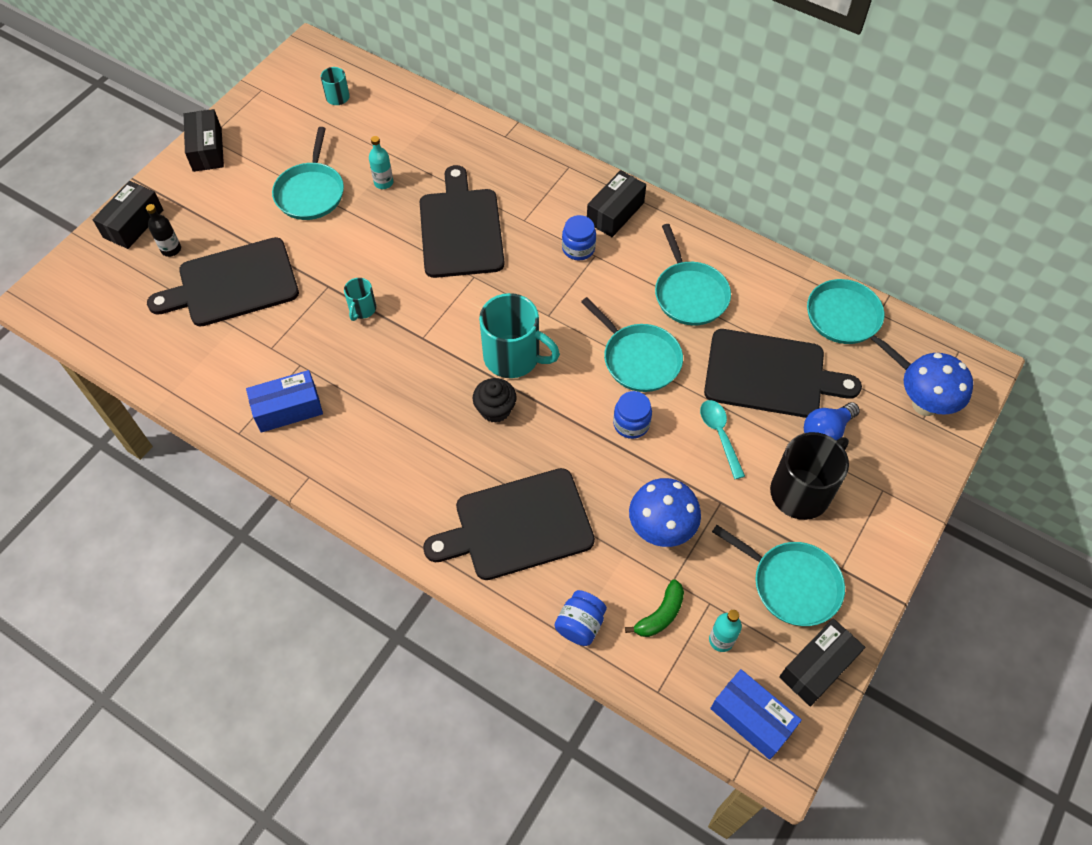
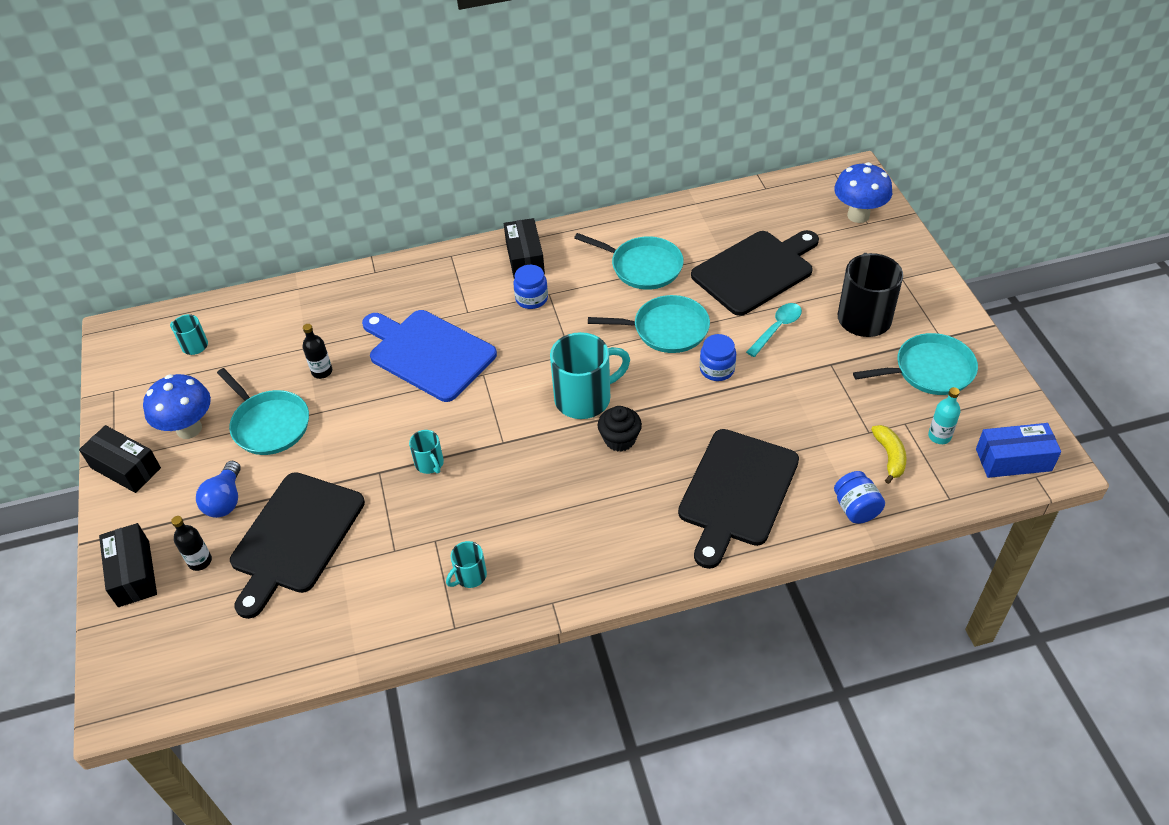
camera: 45 degrees left, 10 degrees down
blue box [246,370,323,433] -> turquoise mug [446,541,487,588]
turquoise bottle [369,136,393,189] -> black bottle [302,324,332,379]
black cutting board [420,165,505,278] -> blue cutting board [362,310,497,402]
green banana [625,579,684,637] -> yellow banana [871,425,907,484]
blue mushroom [629,478,701,547] -> blue mushroom moved to [143,374,211,439]
turquoise spoon [700,400,745,479] -> turquoise spoon turned 105 degrees clockwise [746,303,802,357]
black box [779,618,865,707] -> none
blue light bulb [804,402,860,440] -> blue light bulb moved to [196,461,241,518]
turquoise pan [807,279,911,370] -> none

